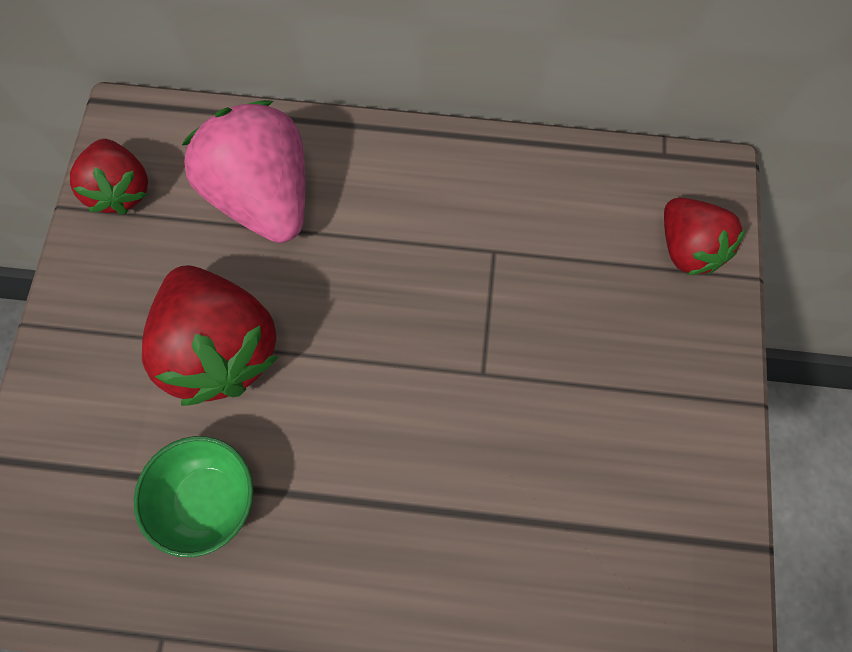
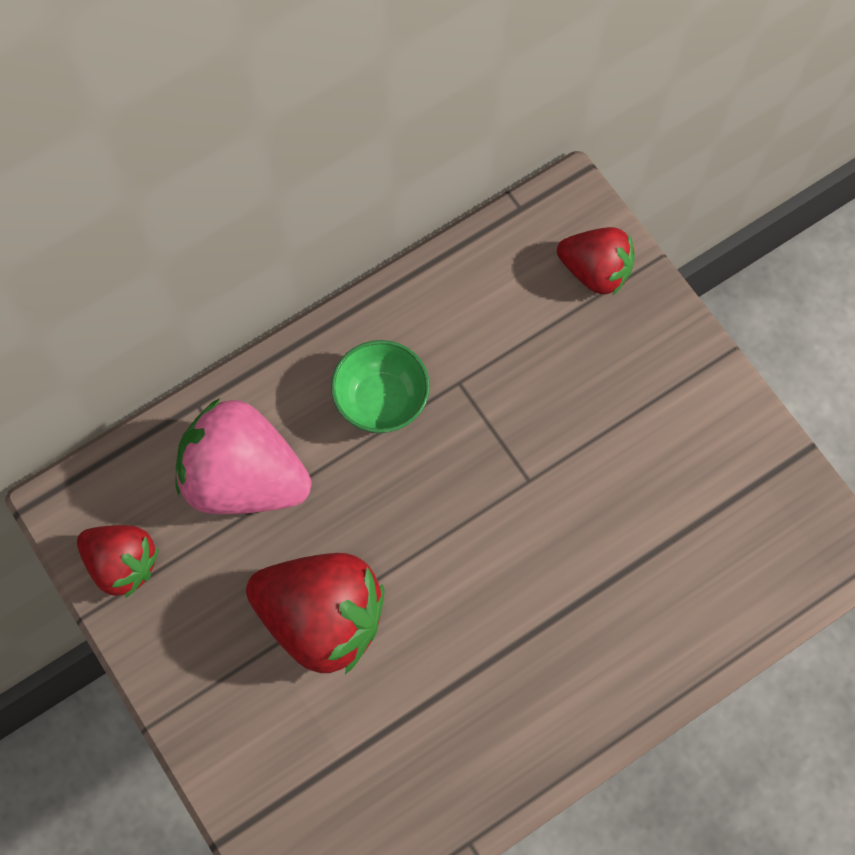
camera: 40 degrees left, 0 degrees up
green bowl [134,436,253,557] -> green bowl moved to [331,340,430,433]

